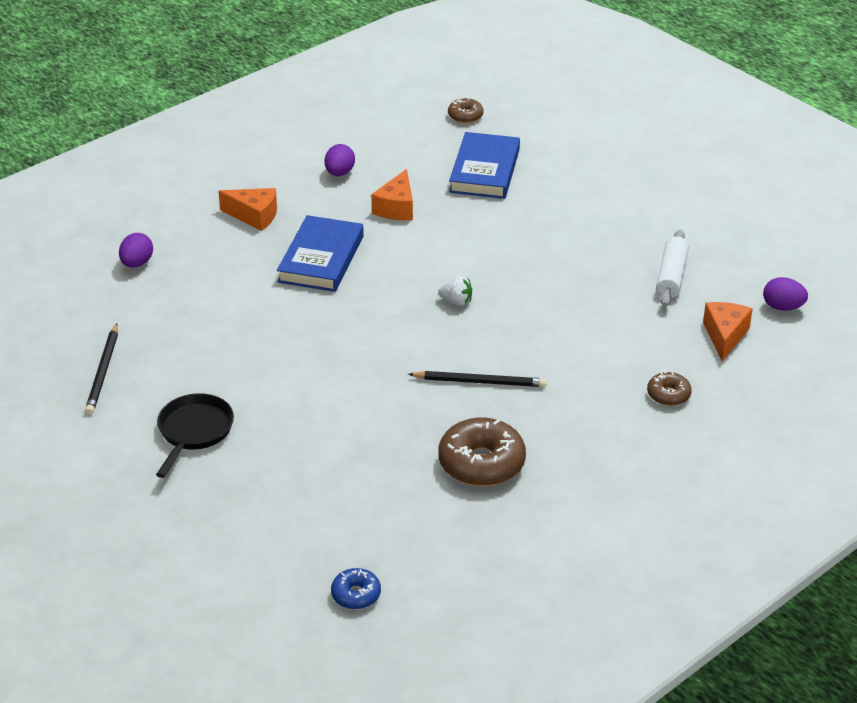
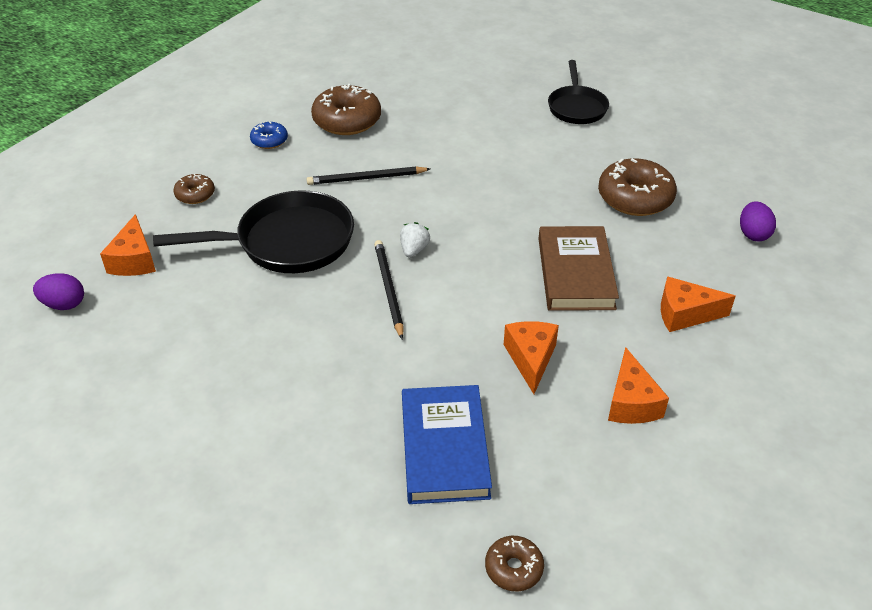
camera: 165 degrees right, 5 degrees up
black pencil [85,324,118,415] -> black pencil moved to [374,240,404,339]
blue book [277,215,364,292] -> brown book [538,226,619,311]
purple egg [325,144,355,176] -> orange cheese [608,347,669,424]
blue donut [331,568,381,609] -> blue donut moved to [250,121,288,149]
white strawberry [438,276,472,306] -> white strawberry turned 105 degrees clockwise [400,222,430,257]
white rolling pin [656,229,689,306] -> none
none -> black pan [153,190,354,273]
none -> brown donut [598,158,677,216]

